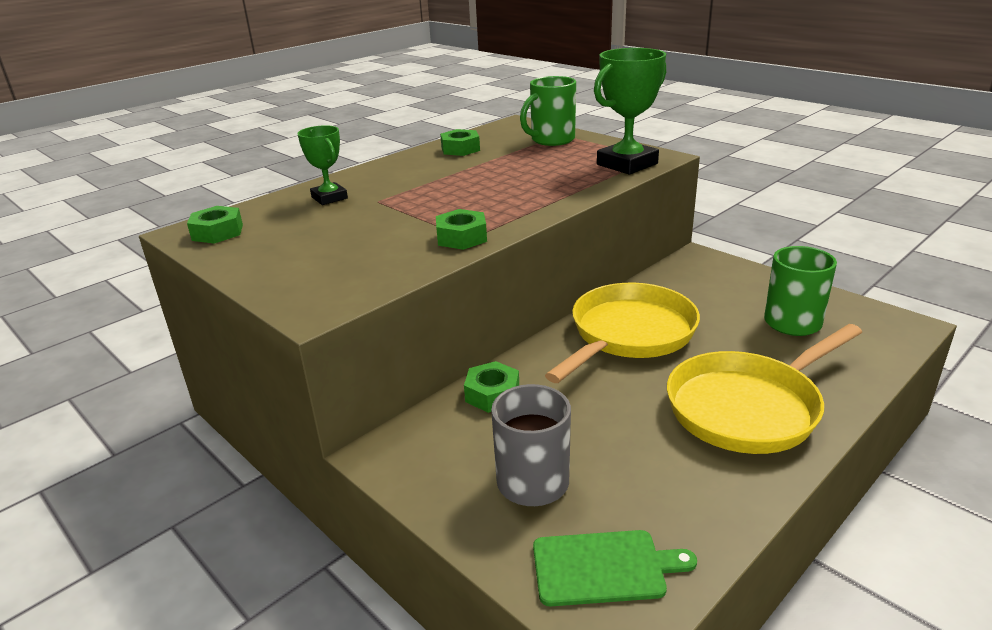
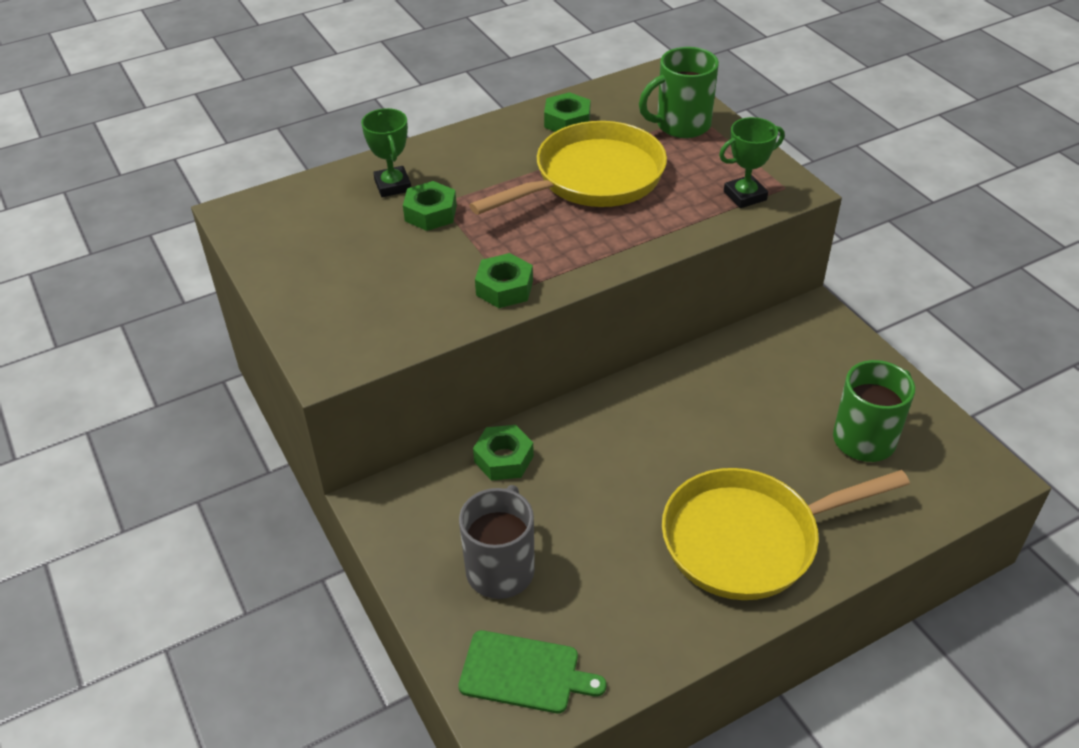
camera: 15 degrees right, 15 degrees up
green nut [187,206,243,244] -> green nut moved to [403,181,457,231]
yellow pan [545,283,700,383] -> yellow pan moved to [469,121,667,215]
green trophy [594,48,666,175] -> green trophy [719,117,785,208], size x0.60

